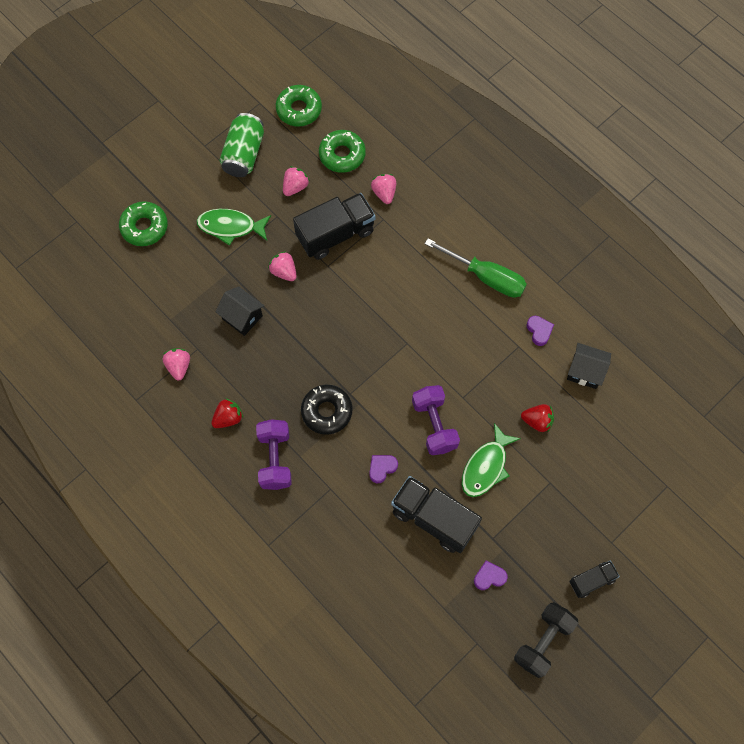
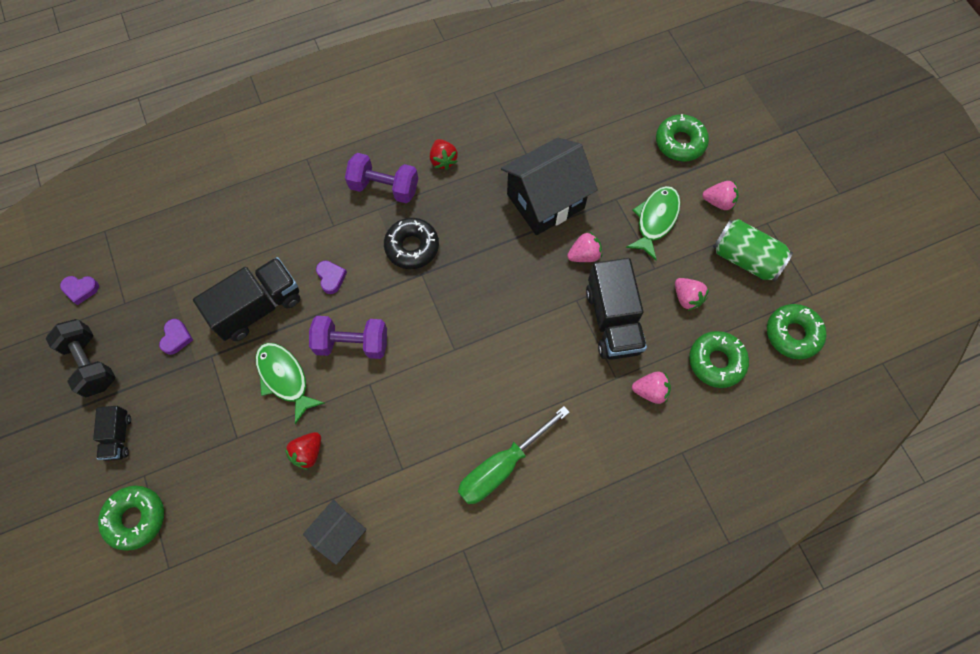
camera: 110 degrees right, 0 degrees up
pink strawberry [163,348,190,381] -> pink strawberry moved to [702,181,739,210]
black house [215,286,264,336] -> black house [501,138,598,235], size x1.81
purple heart [527,316,554,346] -> purple heart moved to [60,276,99,305]
none -> green donut [98,485,164,551]

